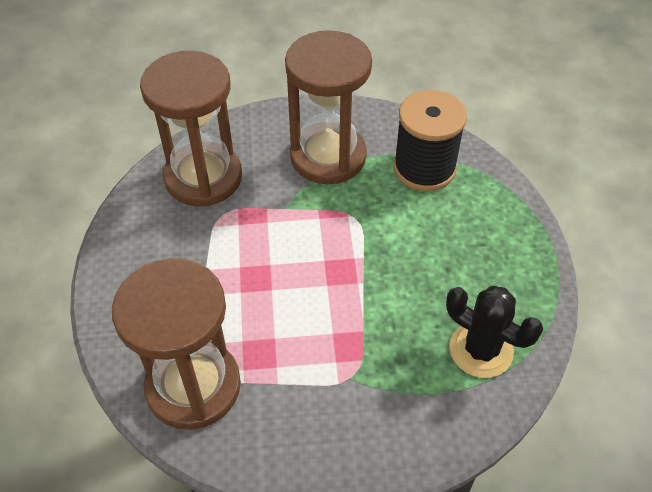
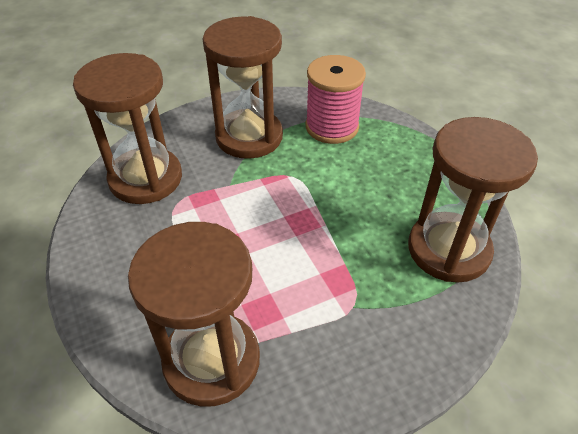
camera: 20 degrees left, 5 degrees down
black spool [394,90,467,191] -> pink spool [306,55,366,144]
black cactus [446,286,543,378] -> brown hourglass [408,117,538,283]

